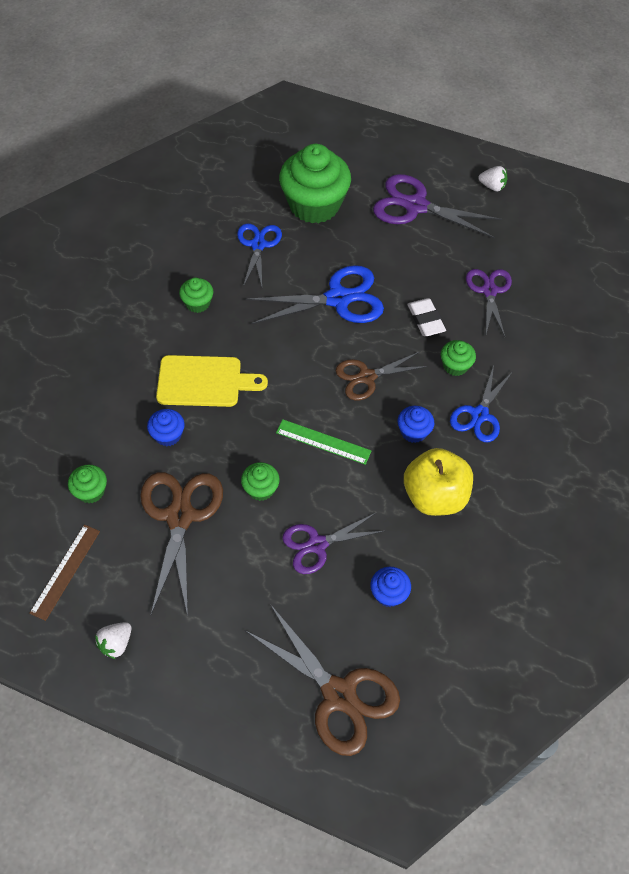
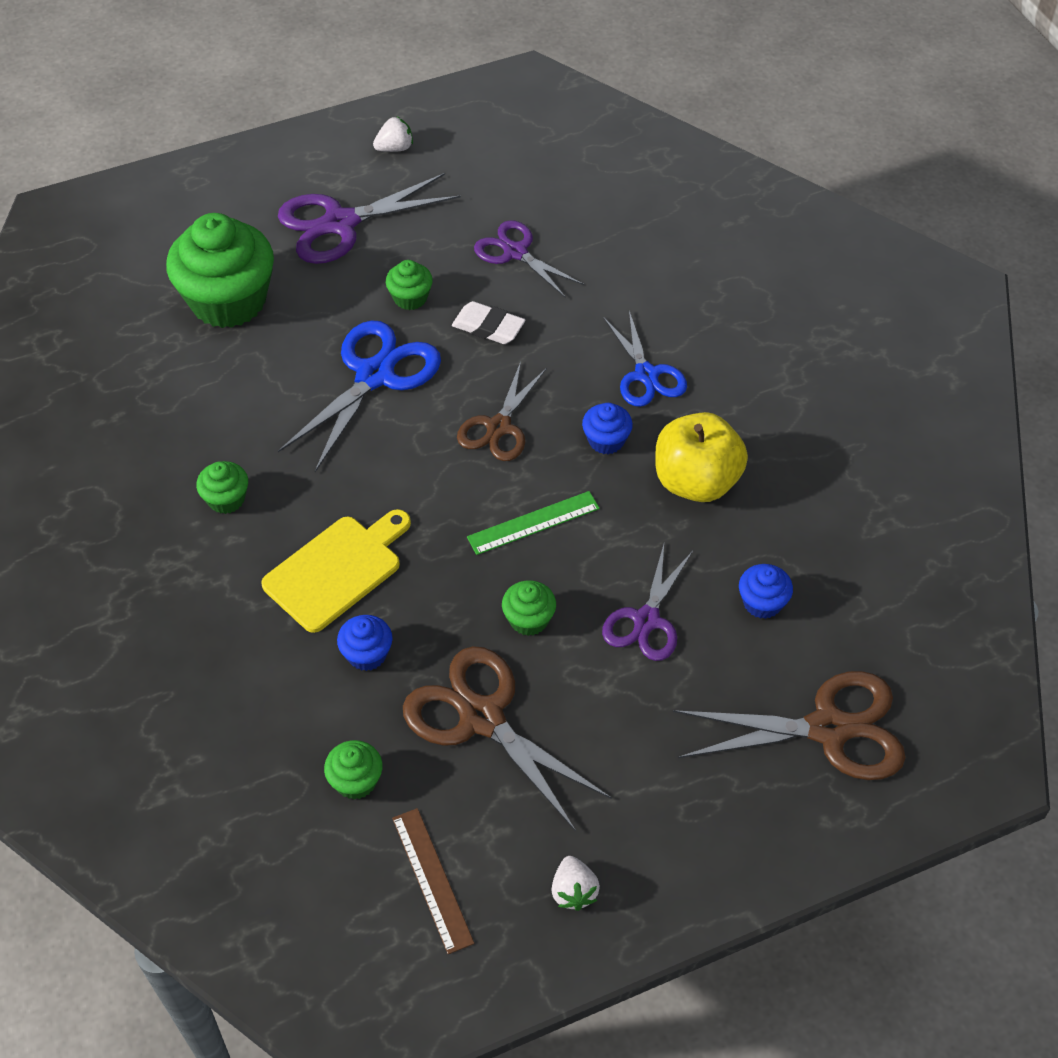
camera: 45 degrees left, 5 degrees down
blue scissors [237,223,282,287] -> none
green cupcake [441,340,476,376] -> green cupcake moved to [386,260,433,310]

